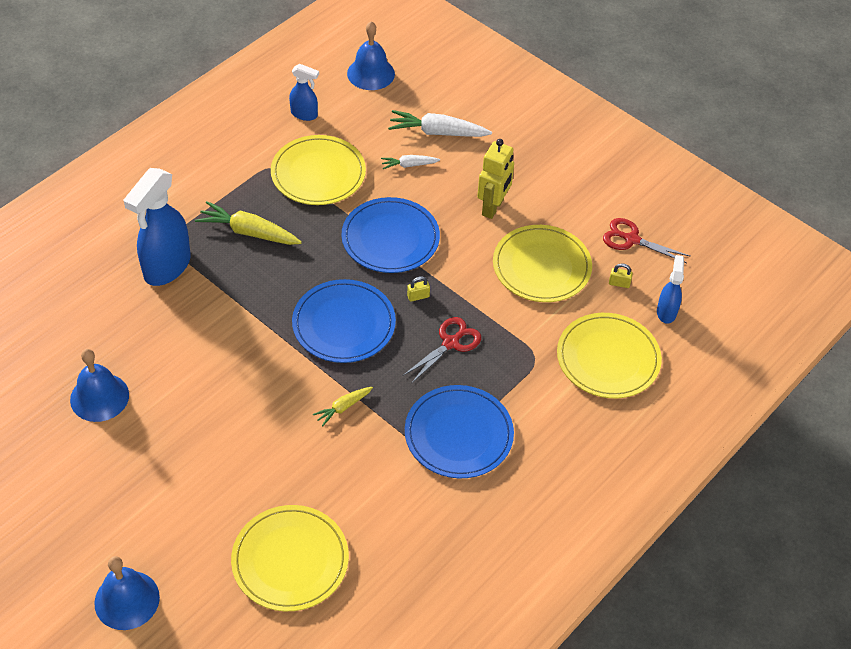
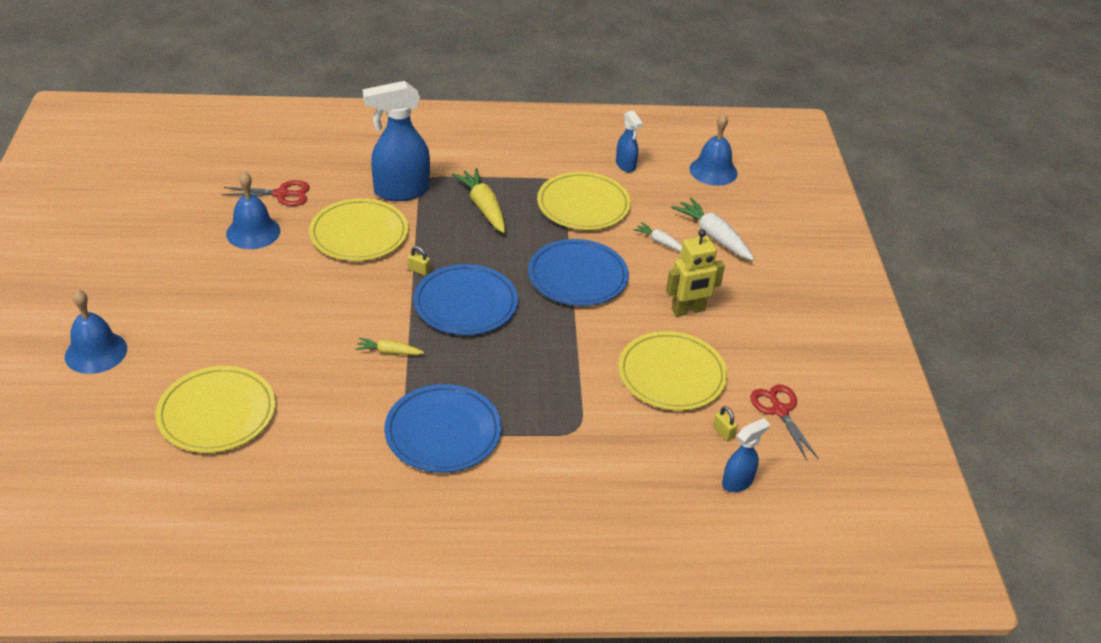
camera: 45 degrees right, 10 degrees down
red scissors [403,317,481,384] -> red scissors moved to [222,180,310,206]
yellow padlock [407,276,430,302] -> yellow padlock moved to [408,246,430,276]
yellow plate [557,313,662,398] -> yellow plate moved to [309,198,408,261]

